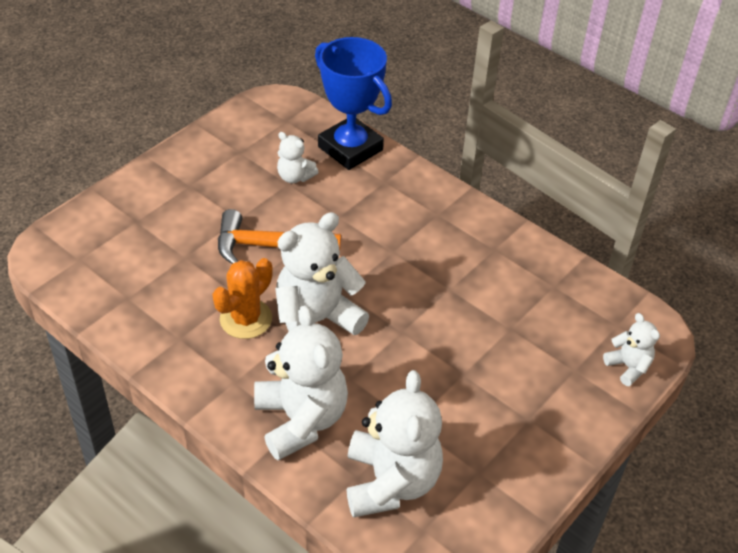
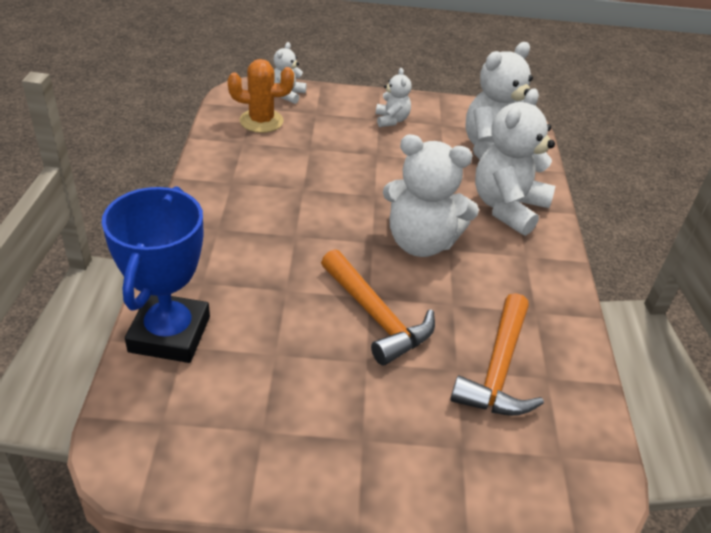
camera: 130 degrees left, 5 degrees down
orange cactus [212,258,273,339] -> orange cactus moved to [228,59,294,133]
white teddy bear [277,132,318,183] -> white teddy bear moved to [376,68,412,127]
none -> orange hammer [450,293,544,416]

